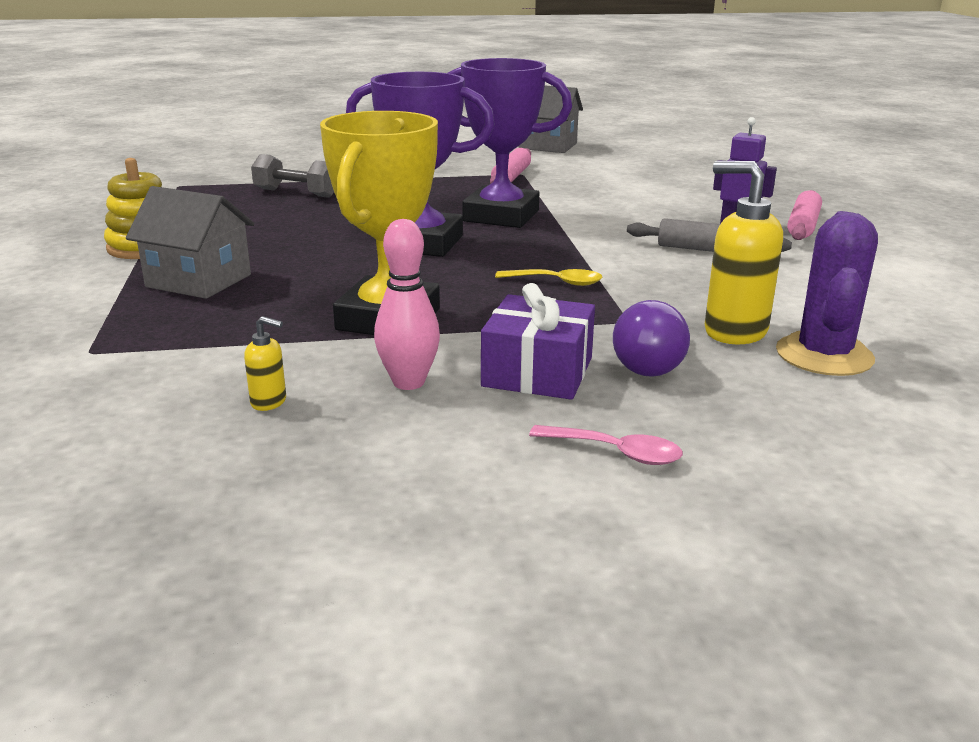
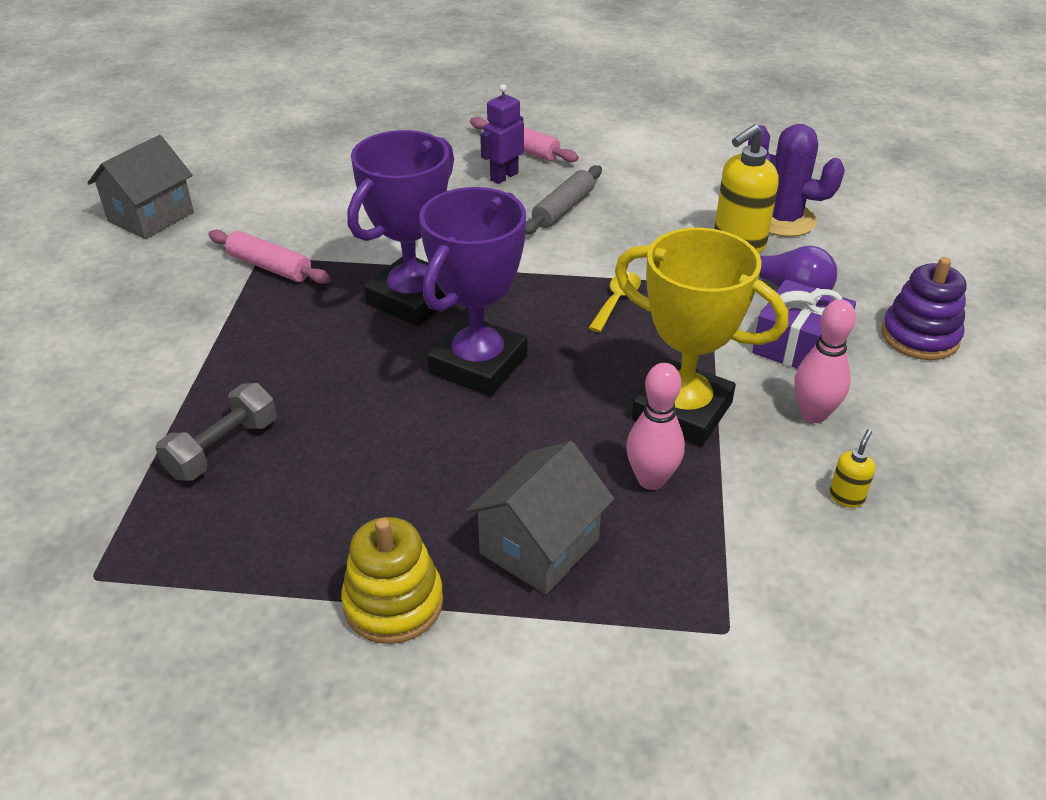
camera: 75 degrees left, 15 degrees up
pink spoon [529,425,683,465] -> purple stacking toy [881,257,967,360]
none -> pink bowling pin [627,363,685,490]

